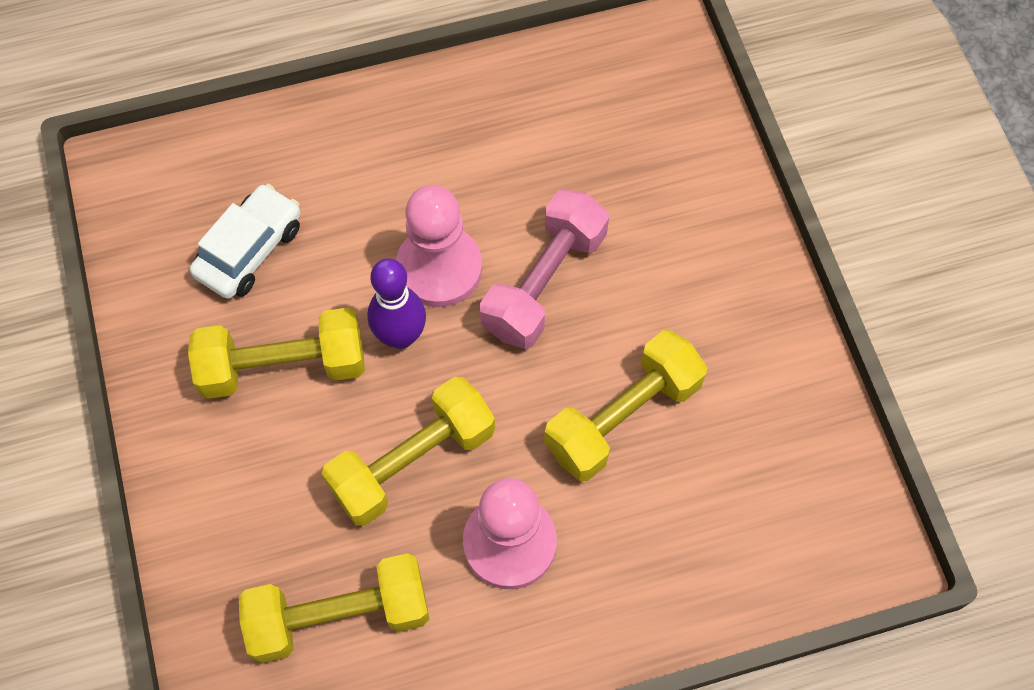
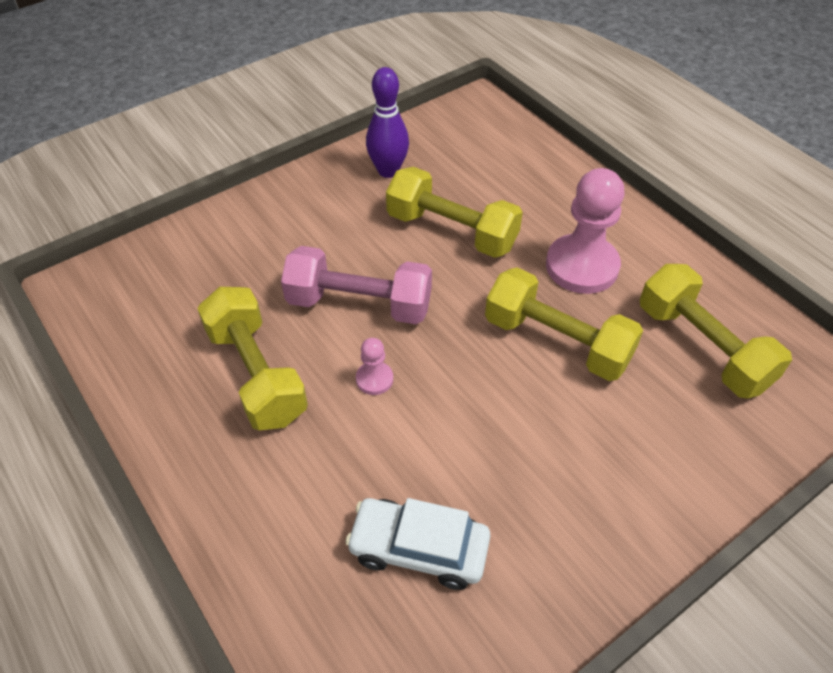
camera: 110 degrees left, 15 degrees down
yellow dumbbell [188,308,365,399] -> yellow dumbbell moved to [197,287,308,430]
purple bowling pin [368,258,426,349] -> purple bowling pin moved to [366,67,409,178]
pink pawn [396,185,482,307] -> pink pawn [356,338,393,395], size x0.46

